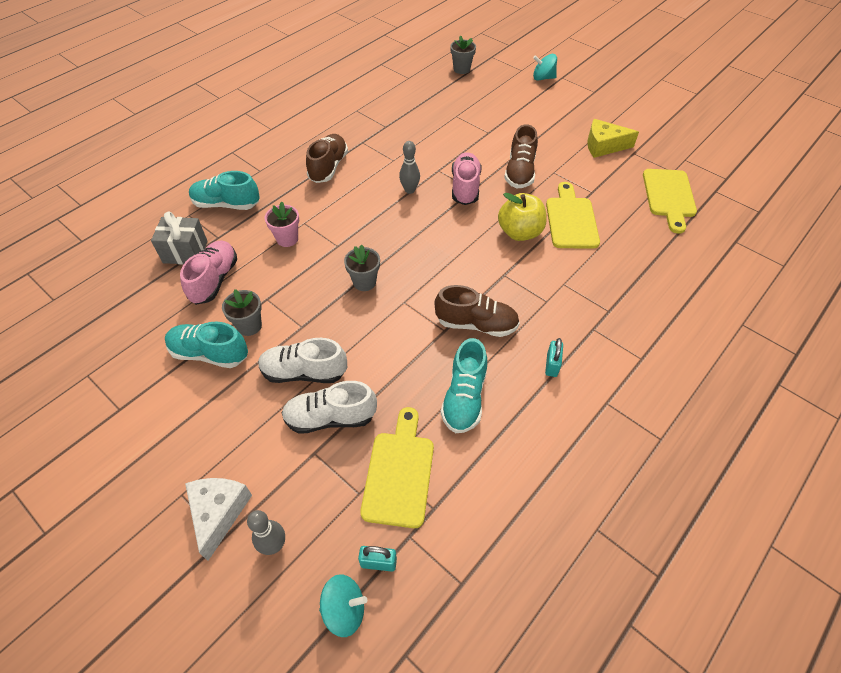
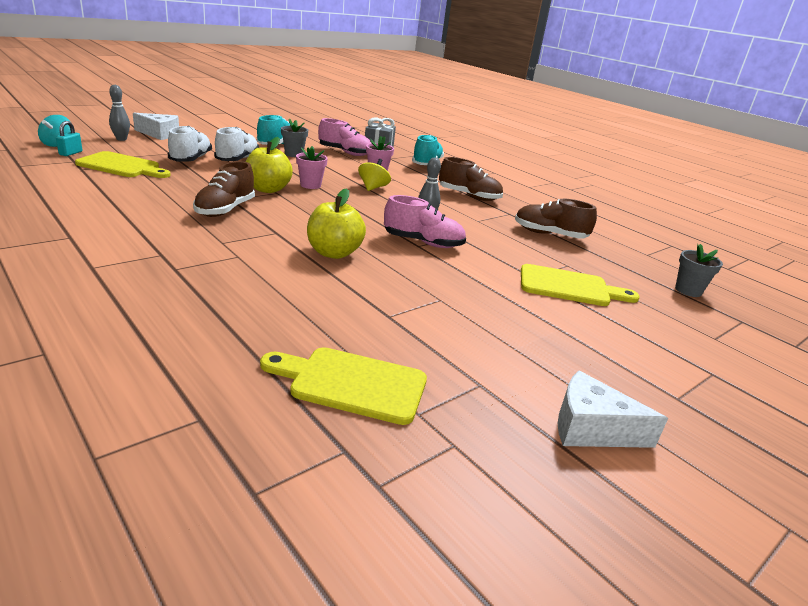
camera: 95 degrees right, 25 degrees down
grey flower pot [344,244,380,291] -> pink flower pot [296,146,328,189]
turquoise shoe [441,338,487,433] -> none
brown shoe [504,124,538,188] -> brown shoe moved to [515,199,597,239]
turquoise spinning top [533,54,557,81] -> none
turquoise padlock [545,338,563,377] -> none
yellow cutting board [546,182,600,249] -> yellow cutting board moved to [521,264,640,306]
yellow cheese [587,119,639,158] -> none
none -> yellow apple [246,137,293,193]
none -> yellow spinning top [358,159,391,191]
none -> white cheese [557,371,668,448]

